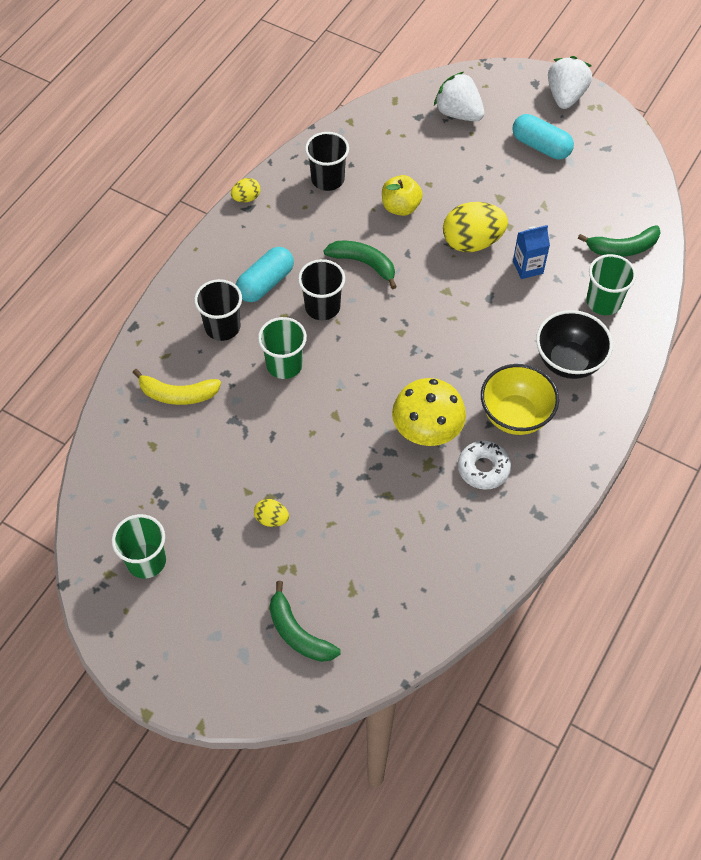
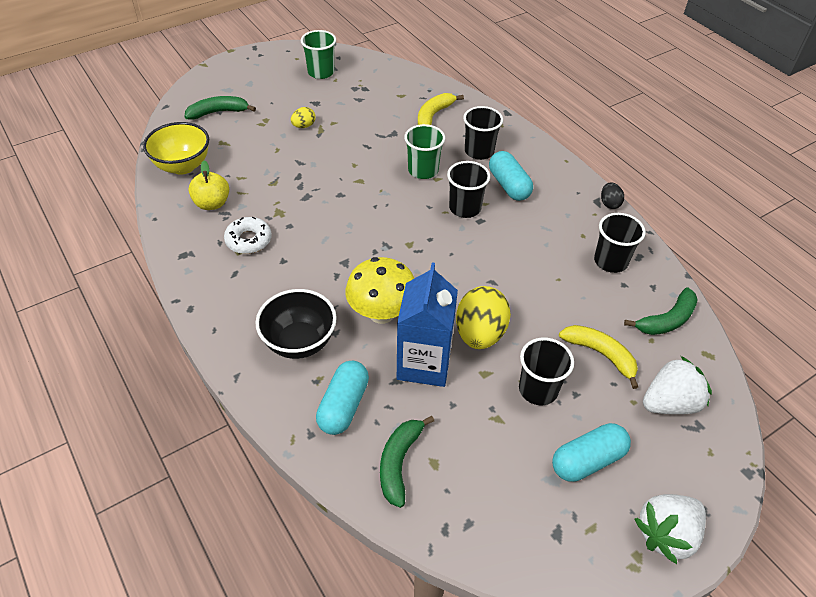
camera: 115 degrees right, 10 degrees down
yellow egg [231,178,260,202] -> black egg [601,182,624,209]
green banana [324,241,397,289] -> green banana moved to [624,287,698,335]
yellow apple [382,175,423,216] -> yellow apple moved to [188,161,229,210]
yellow mushroom [392,378,466,446] -> yellow mushroom moved to [345,257,414,324]
yellow bowl [481,364,559,435] -> yellow bowl moved to [143,122,209,175]
blue carton [513,225,550,279] -> blue carton [397,262,458,387], size x1.82
white strawberry [548,56,592,109] -> white strawberry turned 105 degrees clockwise [635,494,706,564]
green cup [586,254,636,315] -> turquoise capsule [316,361,369,435]
none -> black cup [519,338,574,405]
none -> yellow banana [559,325,638,389]

